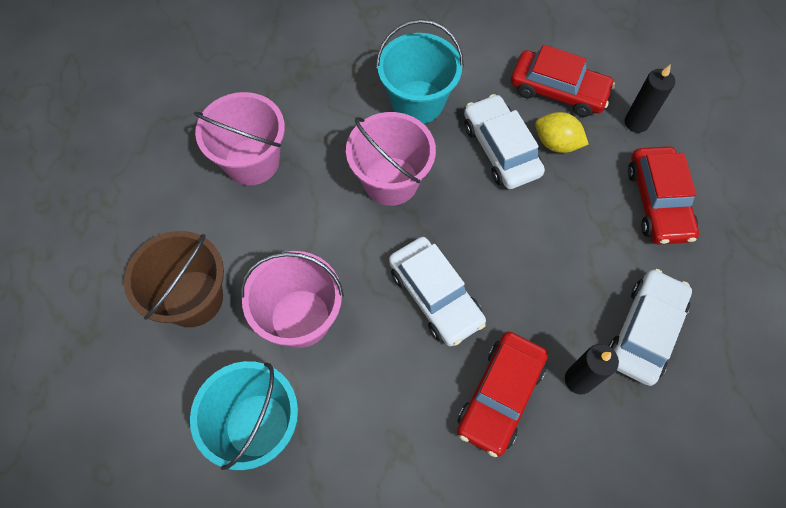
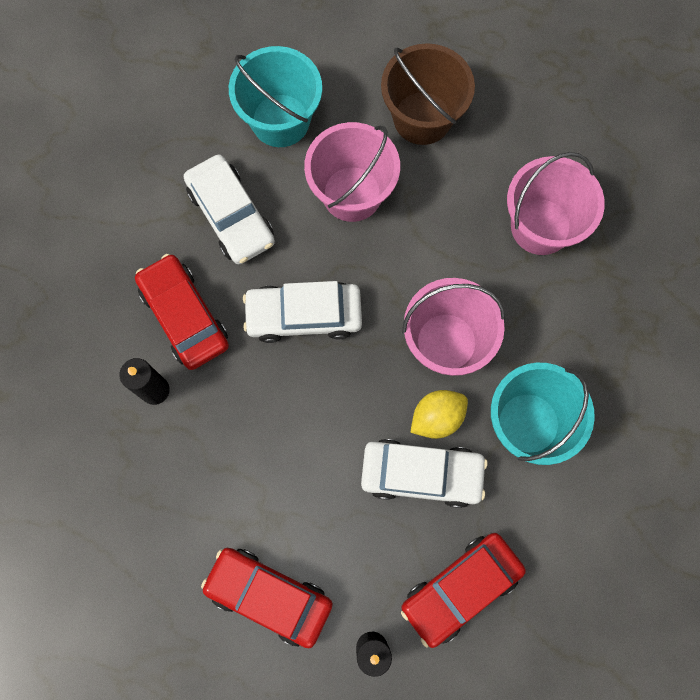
camera: 120 degrees right, 10 degrees up
yellow lemon [535,112,589,153] -> yellow lemon moved to [410,390,468,439]
white car [608,269,692,386] -> white car moved to [184,154,275,264]

